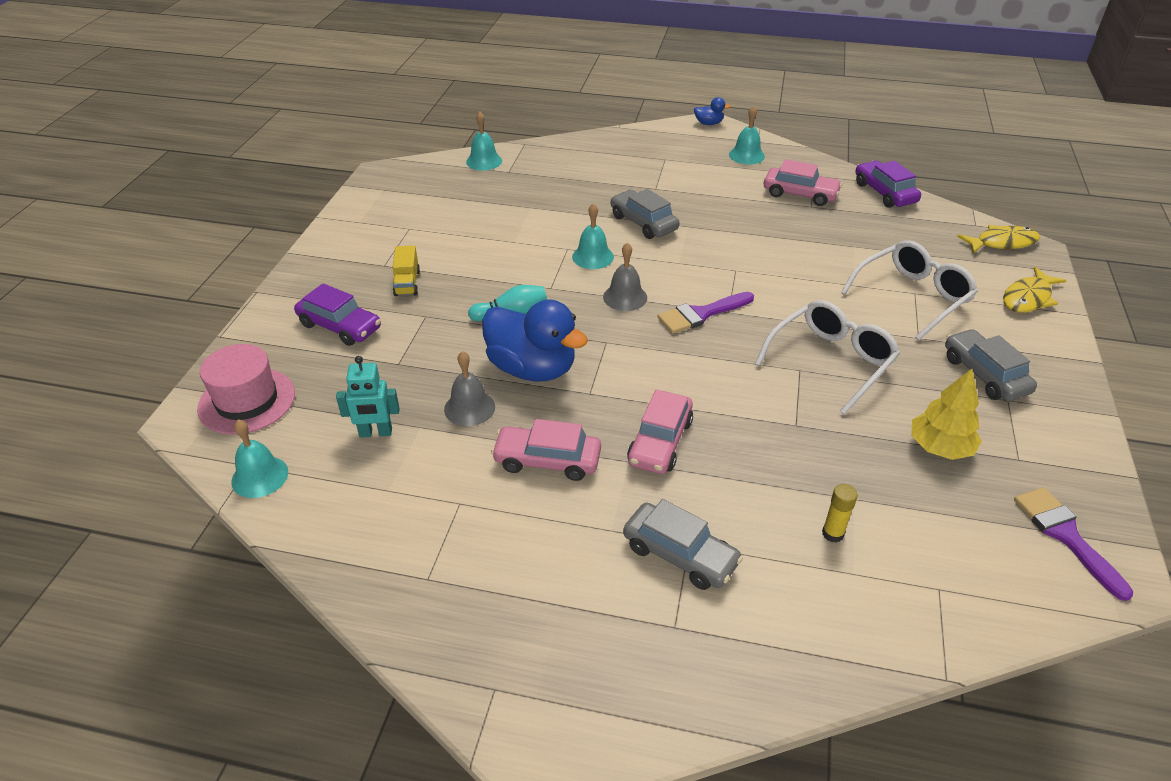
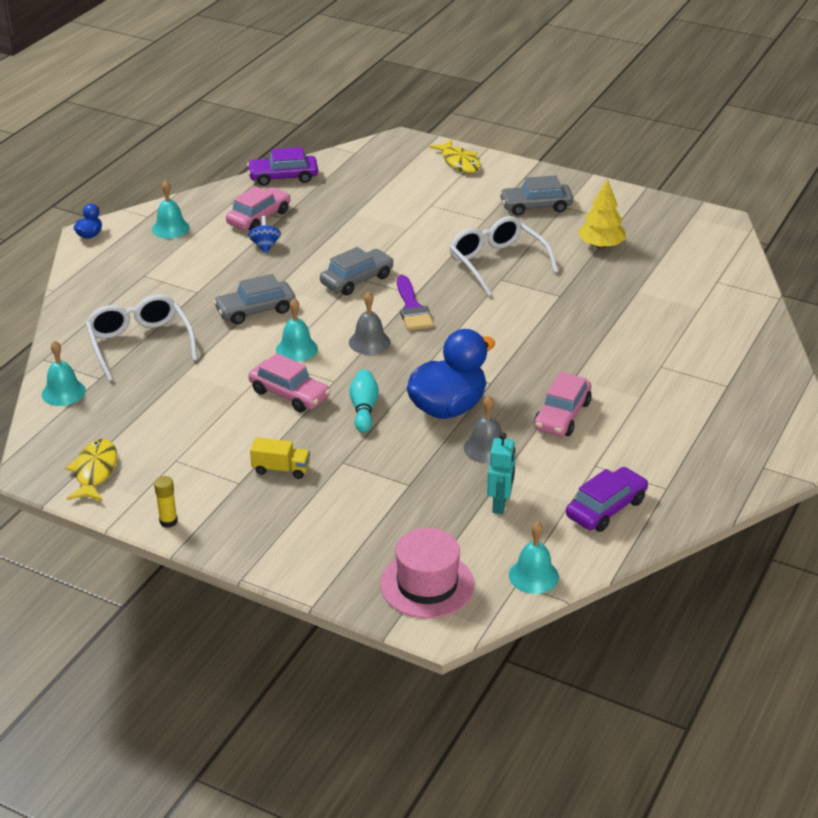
camera: 75 degrees left, 5 degrees down
purple car [294,283,381,346] -> purple car moved to [566,467,648,532]
grey car [623,499,743,590] -> grey car moved to [320,247,394,295]
pink car [627,390,693,474] -> pink car moved to [248,353,331,413]
yellow glue stick [822,484,858,543] -> yellow glue stick moved to [154,476,178,528]
white glasses [841,240,978,340] -> white glasses moved to [85,294,198,382]
yellow fish [957,225,1040,254] -> yellow fish moved to [66,439,117,501]
purple brush [1014,487,1133,601] -> none
none -> blue spinning top [248,216,281,254]

